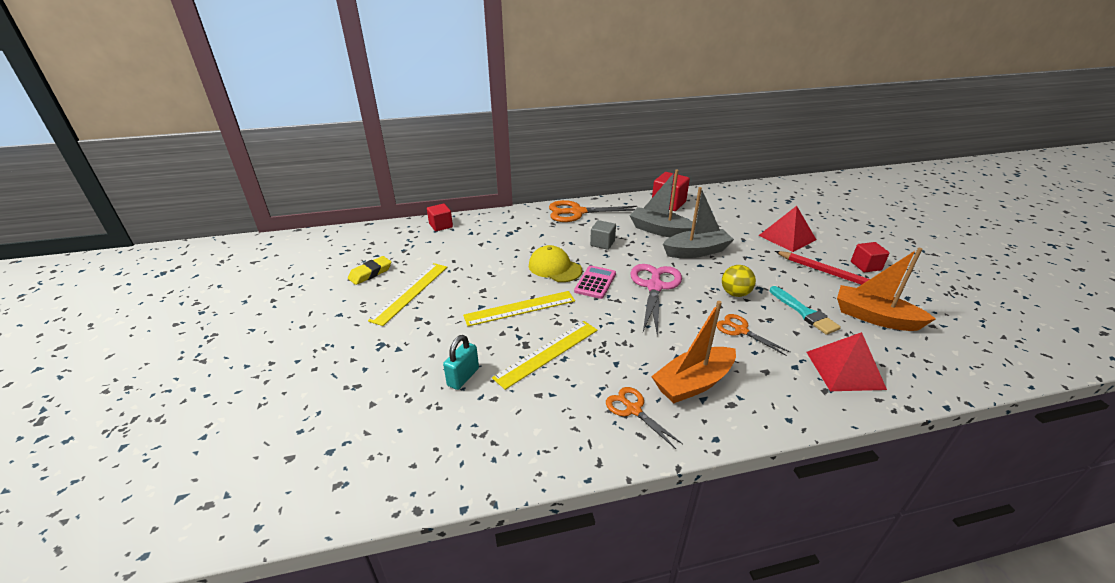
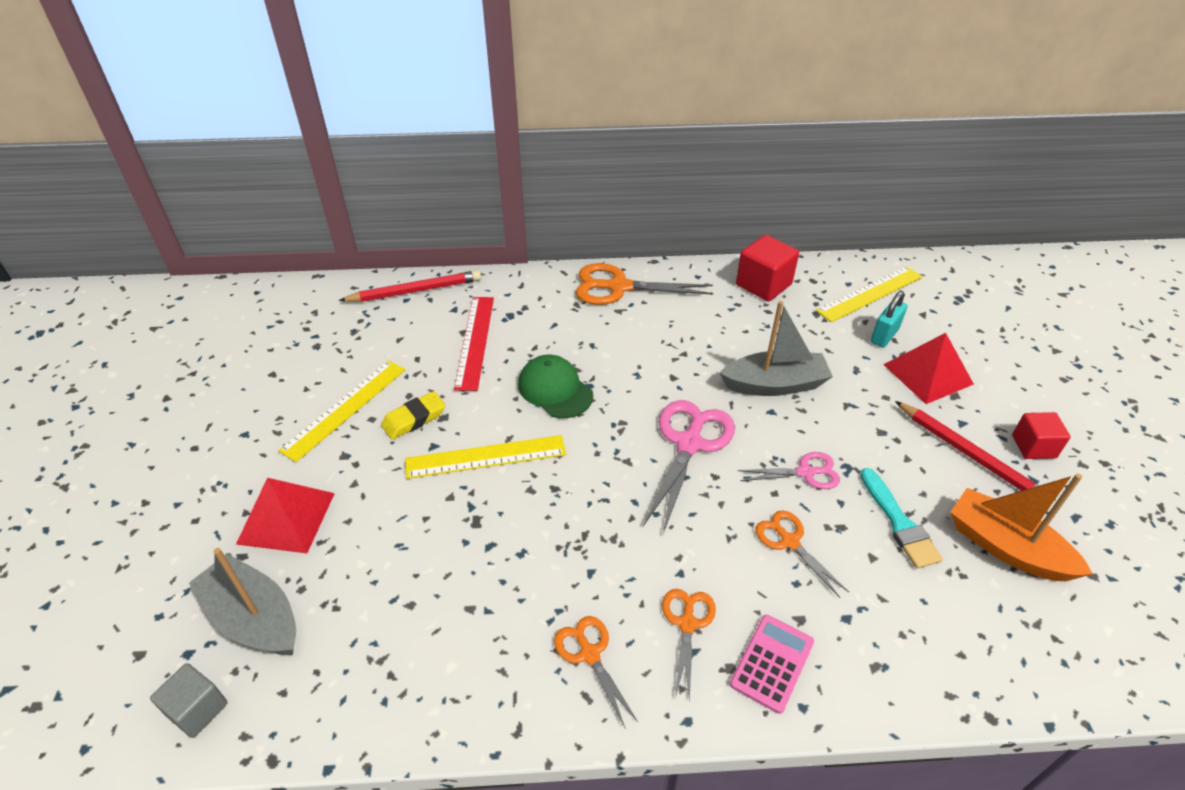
camera: 10 degrees right, 10 degrees up
yellow eraser [348,256,391,285] -> yellow eraser moved to [381,391,445,440]
red cube [427,204,453,231] -> red pencil [339,270,481,302]
turquoise padlock [443,335,479,390] -> turquoise padlock moved to [871,291,908,348]
yellow ruler [492,321,598,390] -> yellow ruler moved to [816,266,923,322]
yellow cap [529,245,582,282] -> green cap [518,354,593,418]
pink calculator [574,265,616,299] -> pink calculator moved to [730,615,814,714]
grey cube [590,220,616,250] -> grey cube moved to [150,663,228,738]
grey boat [630,169,696,237] -> grey boat moved to [189,548,296,655]
orange boat [651,301,736,403] -> orange scissors [662,589,716,702]
yellow ball [722,265,756,297] -> pink scissors [738,452,840,489]
red pyramid [806,332,887,391] -> red pyramid moved to [236,478,335,553]
none -> red ruler [454,297,494,391]

